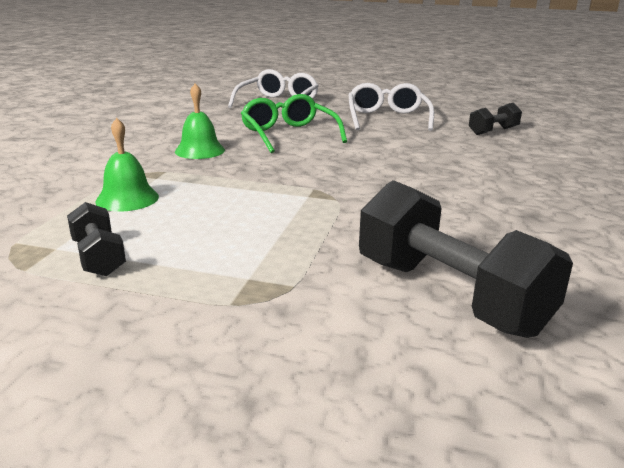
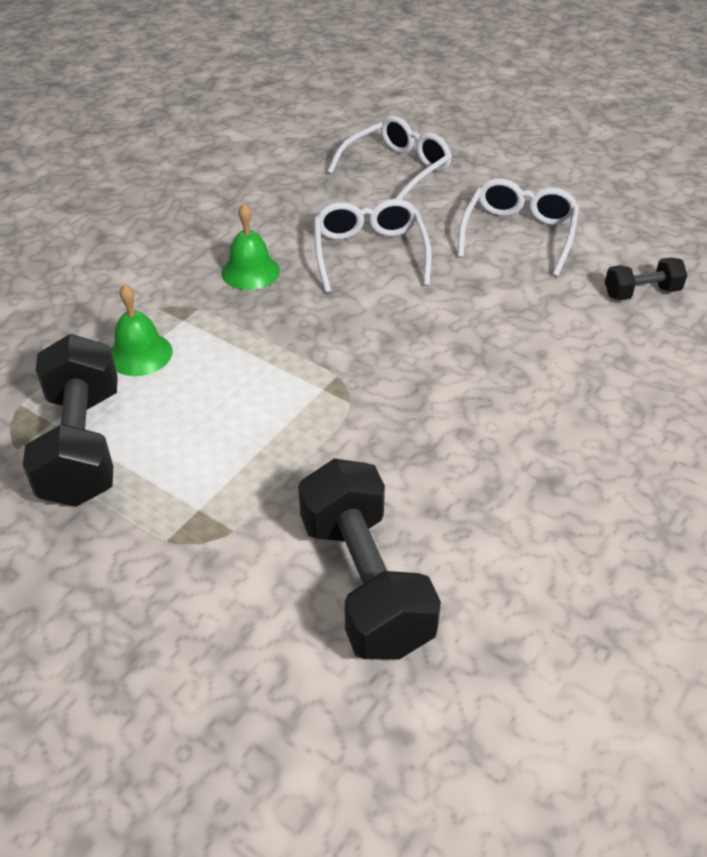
camera: 20 degrees right, 20 degrees up
black dumbbell [67,202,126,276] -> black dumbbell [23,334,118,507], size x1.96
green glasses [241,94,347,153] -> white glasses [314,199,432,293]

